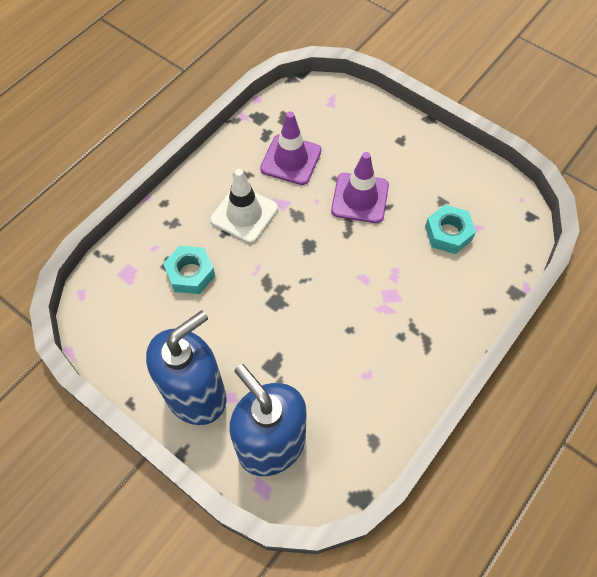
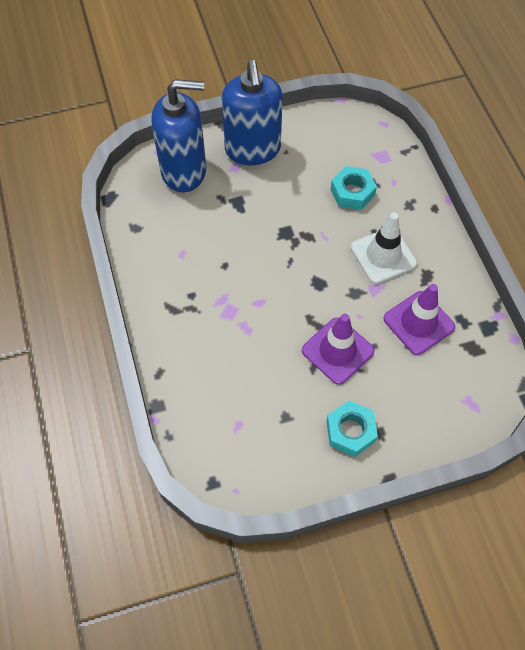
camera: 125 degrees right, 0 degrees up
turquoise nut [425,205,476,254] -> turquoise nut moved to [326,401,378,457]

